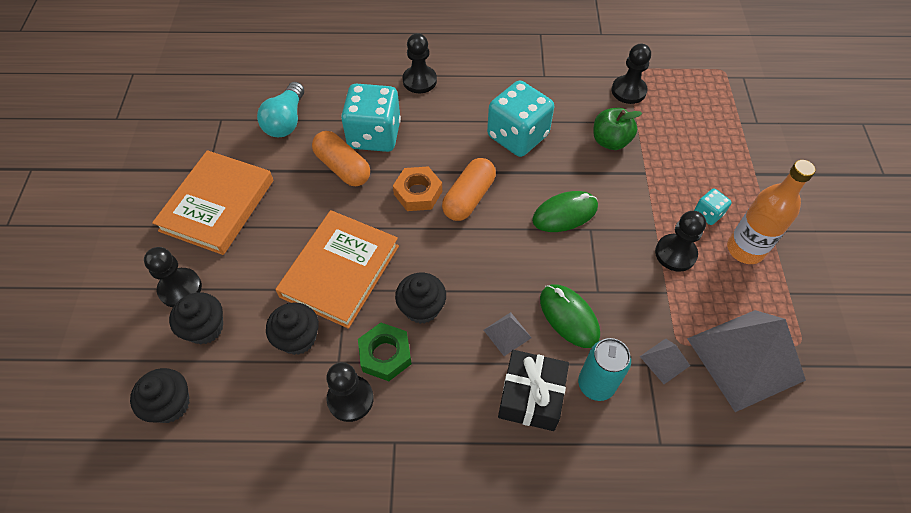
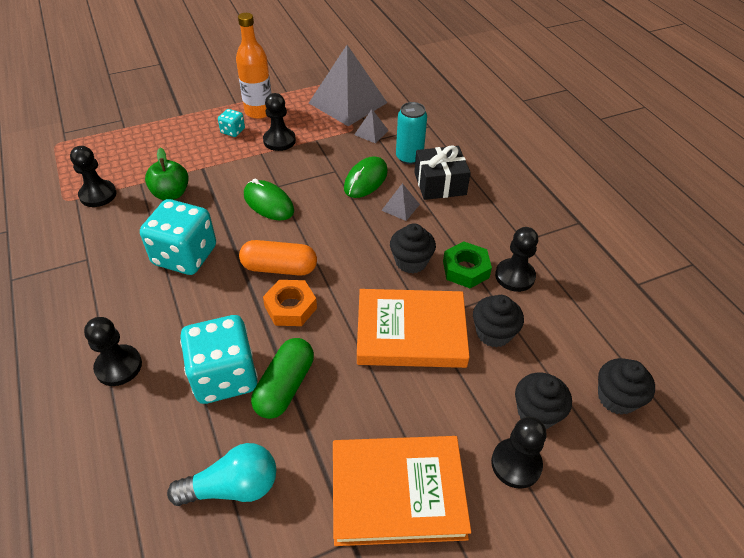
camera: 115 degrees left, 10 degrees down
orange capsule [312,131,370,186] -> green capsule [251,338,314,419]

